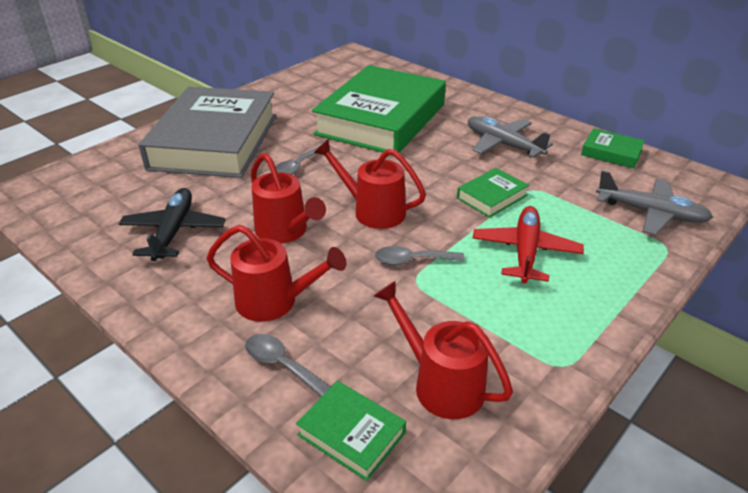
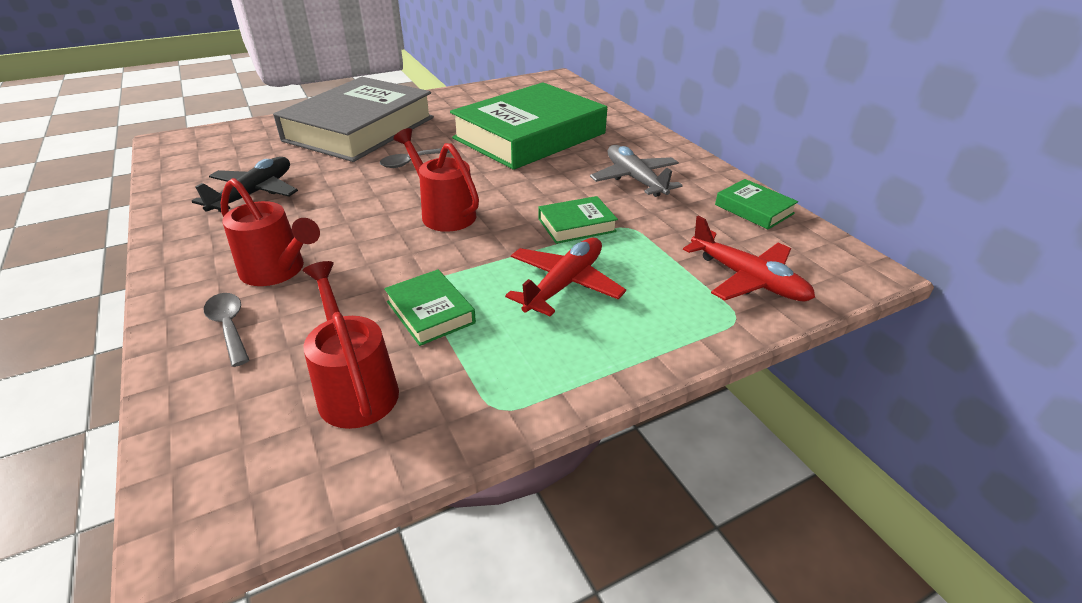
camera: 20 degrees right, 0 degrees up
red watering can [251,153,326,244] -> none
green book [296,381,406,481] -> green book moved to [384,269,476,346]
grey spoon [375,246,465,265] -> none
grey plane [596,171,713,235] -> red plane [683,216,815,301]

